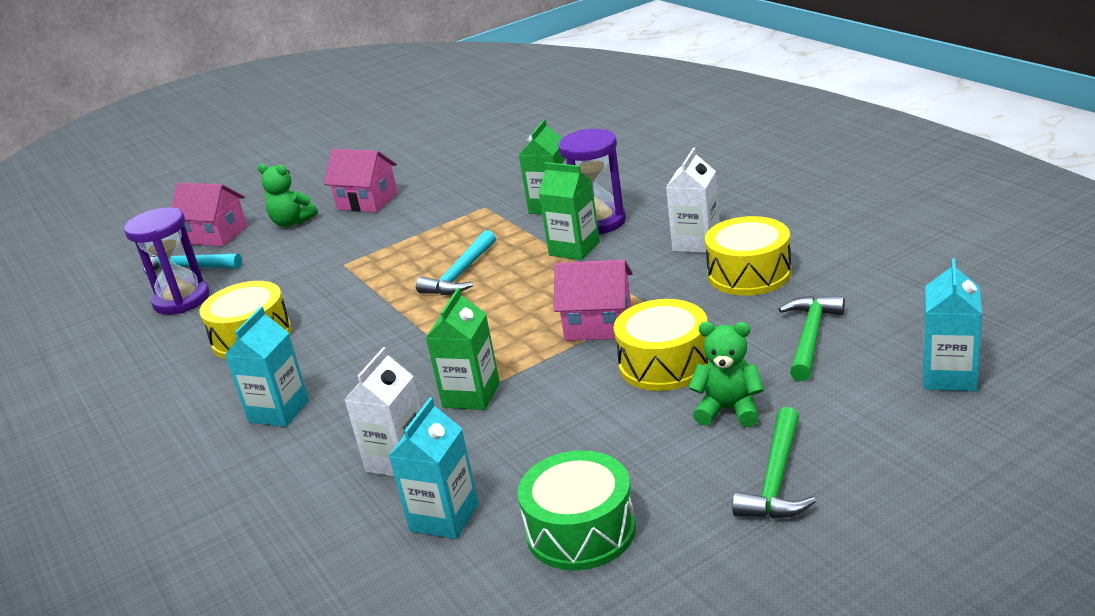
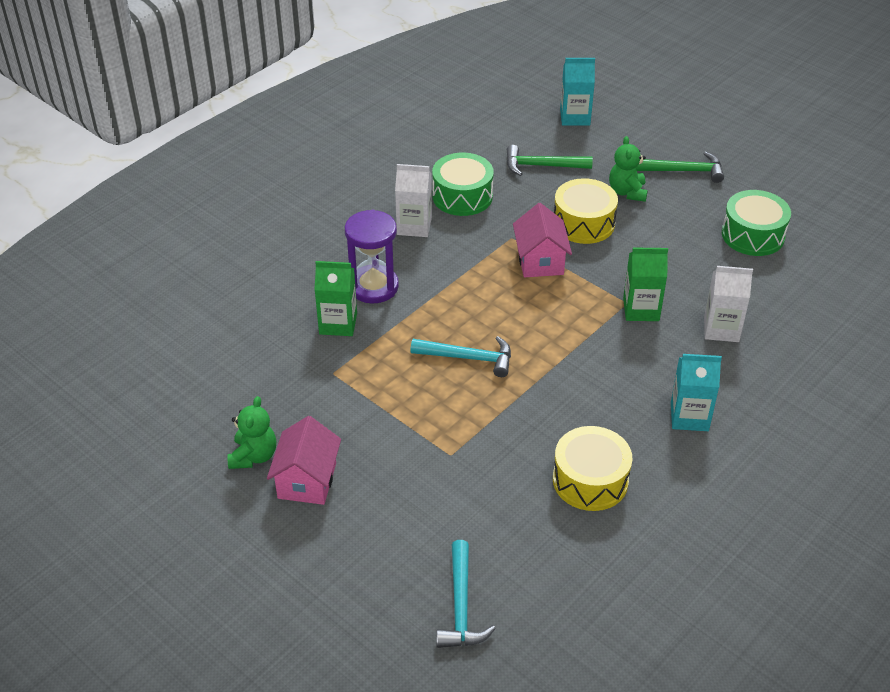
camera: 110 degrees left, 15 degrees up
purple hourglass [124,207,210,315] -> none
pink house [171,183,247,246] -> none
green teddy bear [258,164,318,227] -> green teddy bear moved to [227,396,276,469]
turquoise carton [389,397,479,539] -> none
green carton [538,162,600,260] -> none
yellow drum [705,216,792,296] -> green drum [432,153,494,216]

